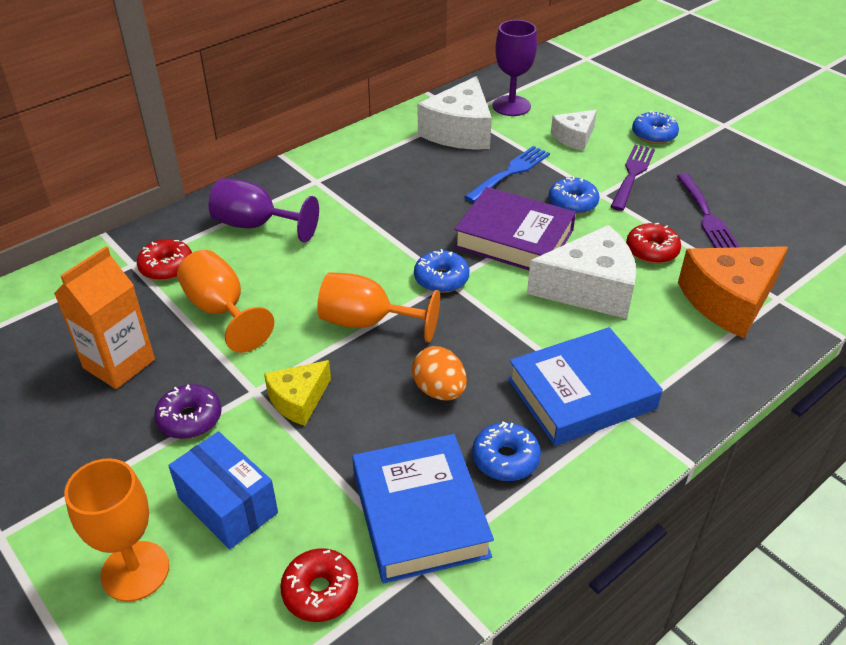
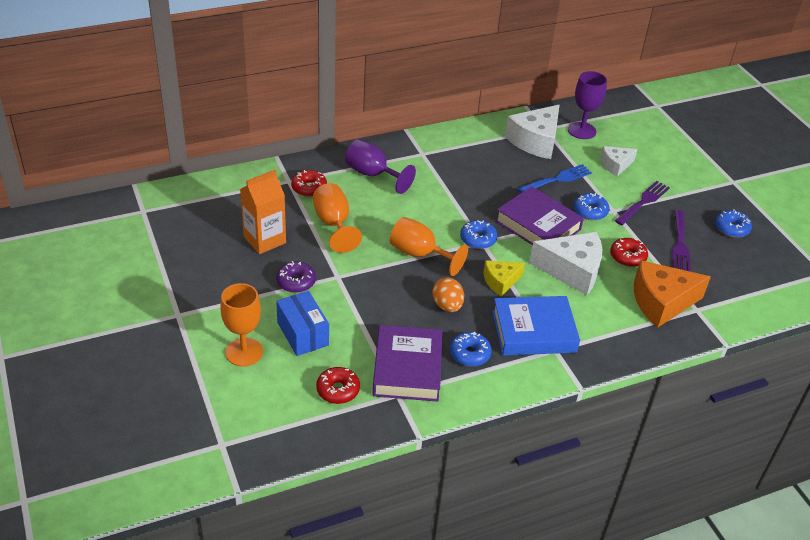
camera: 15 degrees right, 0 degrees up
yellow cheese [264,360,331,426] -> yellow cheese moved to [483,260,525,297]
blue book [352,434,494,583] -> purple book [372,325,442,402]
blue donut [632,111,679,144] -> blue donut moved to [715,210,752,238]

